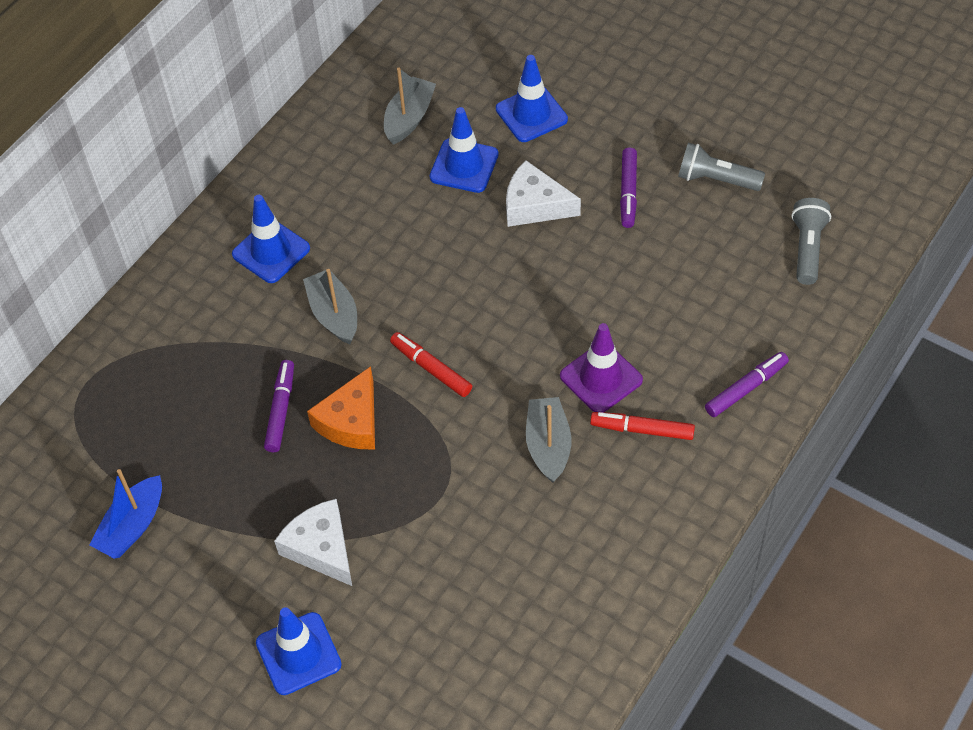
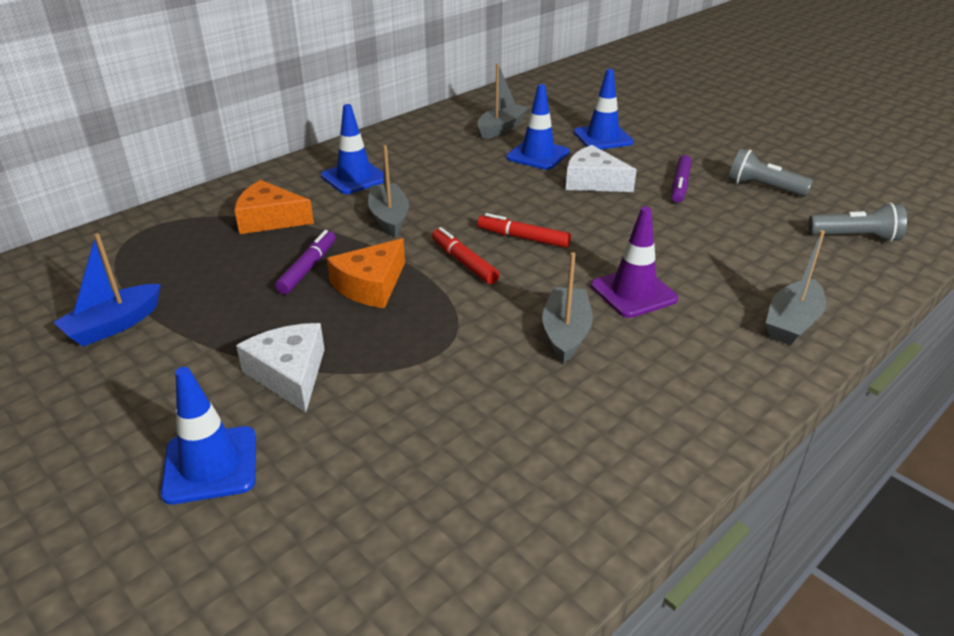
camera: 10 degrees right, 20 degrees down
red marker [590,412,695,440] -> red marker moved to [477,213,571,248]
purple marker [705,352,789,417] -> grey boat [766,230,826,345]
grey flashlight [792,198,831,285] -> grey flashlight turned 75 degrees clockwise [808,202,907,242]
none -> orange cheese [235,180,314,234]

